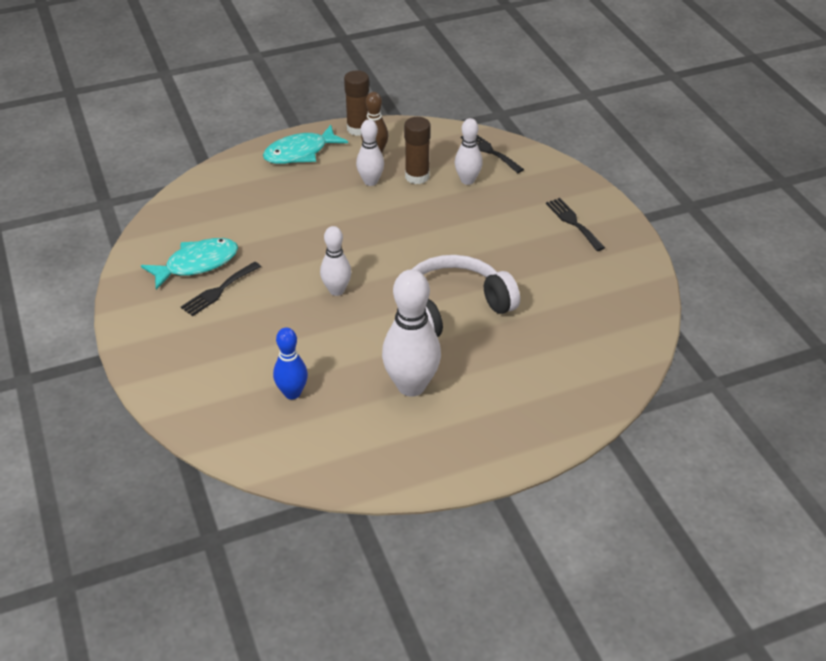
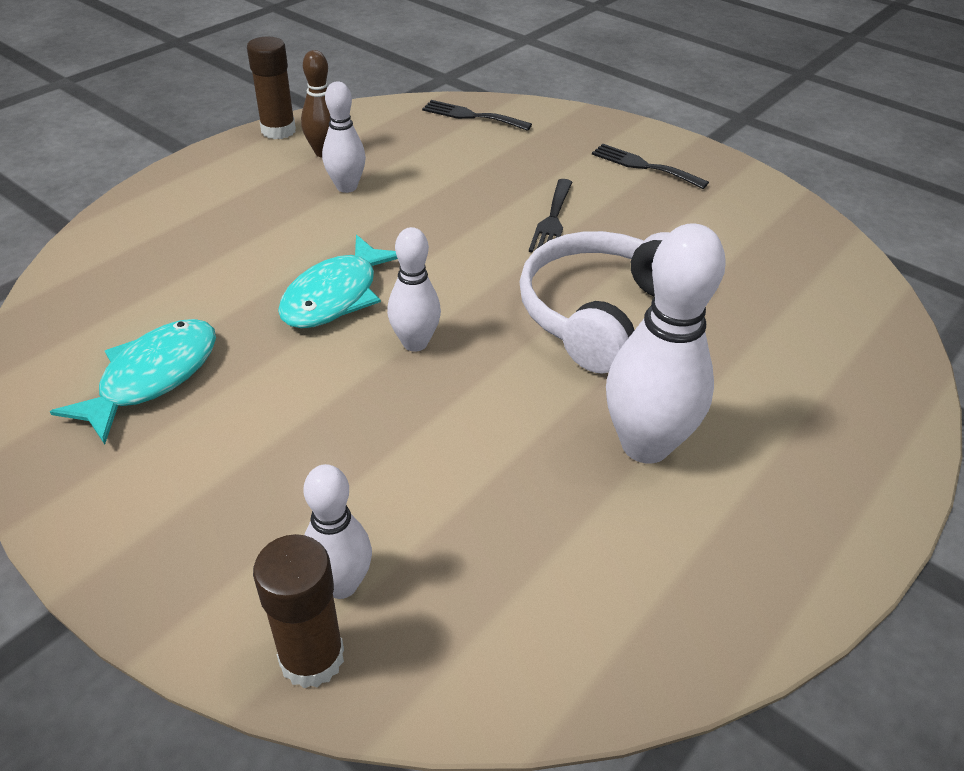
camera: 30 degrees left, 0 degrees up
black fork [181,262,261,316] -> black fork moved to [529,179,573,252]
turquoise fish [263,125,348,164] -> turquoise fish moved to [278,235,398,328]
blue bowling pin [273,328,308,399] -> none
brown glue stick [404,117,431,184] -> brown glue stick moved to [253,534,344,688]
white bowling pin [454,118,483,185] -> white bowling pin moved to [303,464,372,599]

